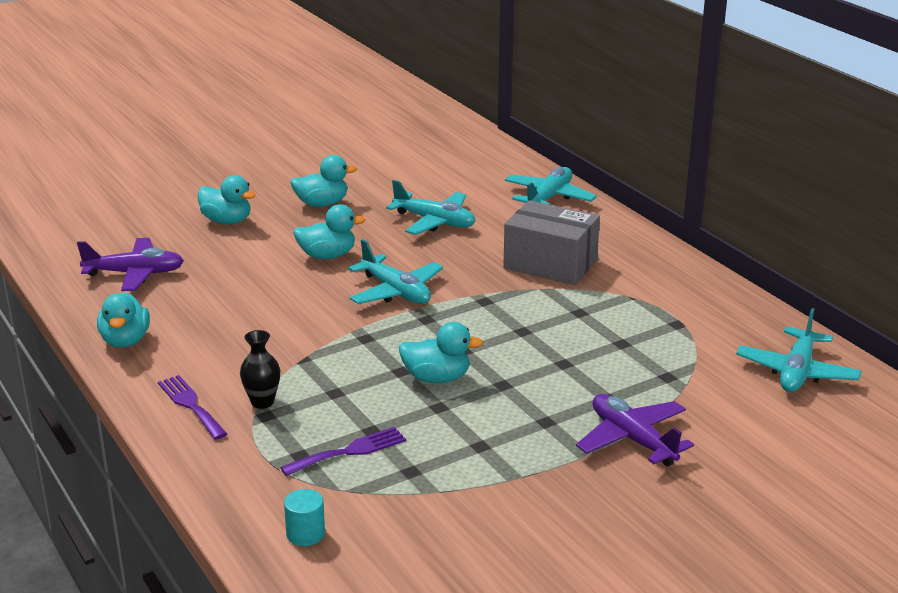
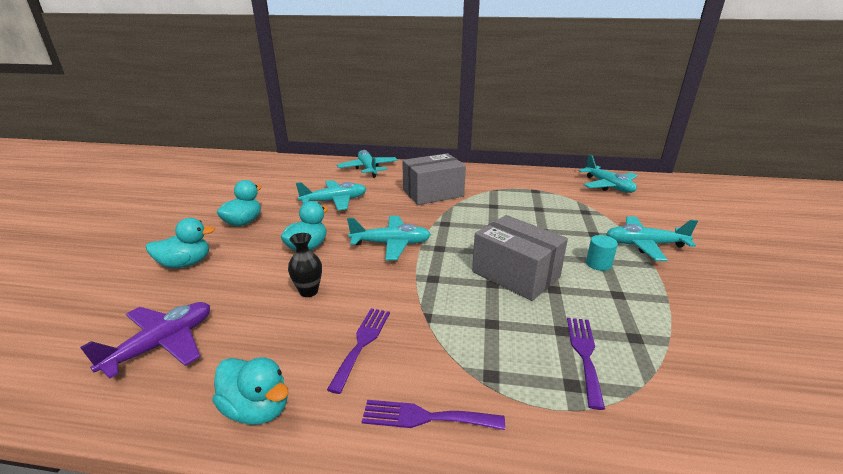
camera: 50 degrees left, 0 degrees up
black vase [240,330,280,409] -> black vase moved to [288,233,322,297]
turquoise cylinder [284,489,325,546] -> turquoise cylinder moved to [586,235,618,271]
turquoise duck [399,322,483,383] -> grey box [472,215,568,301]
purple plane [576,394,694,466] -> turquoise plane [606,216,698,261]
none -> purple fork [327,308,390,394]

